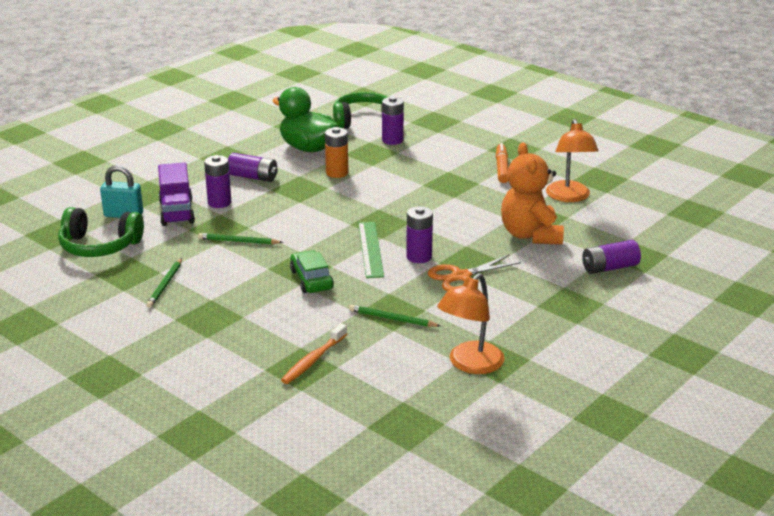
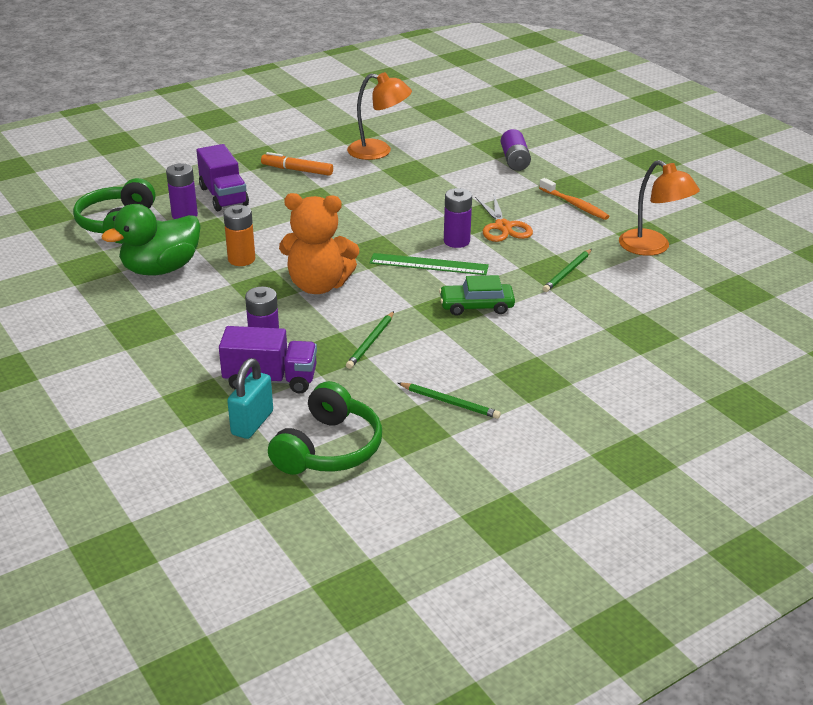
camera: 75 degrees left, 5 degrees up
purple battery [228,153,278,182] -> none
orange toothbrush [281,323,347,384] -> orange toothbrush moved to [539,178,609,220]
orange teddy bear [501,143,564,245] -> orange teddy bear moved to [279,193,359,294]
none -> purple truck [196,144,249,211]

